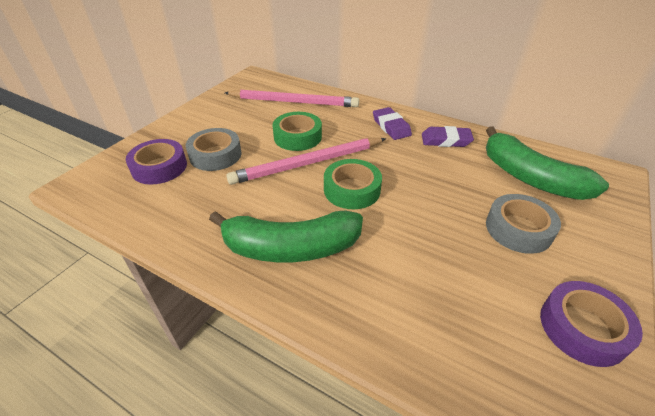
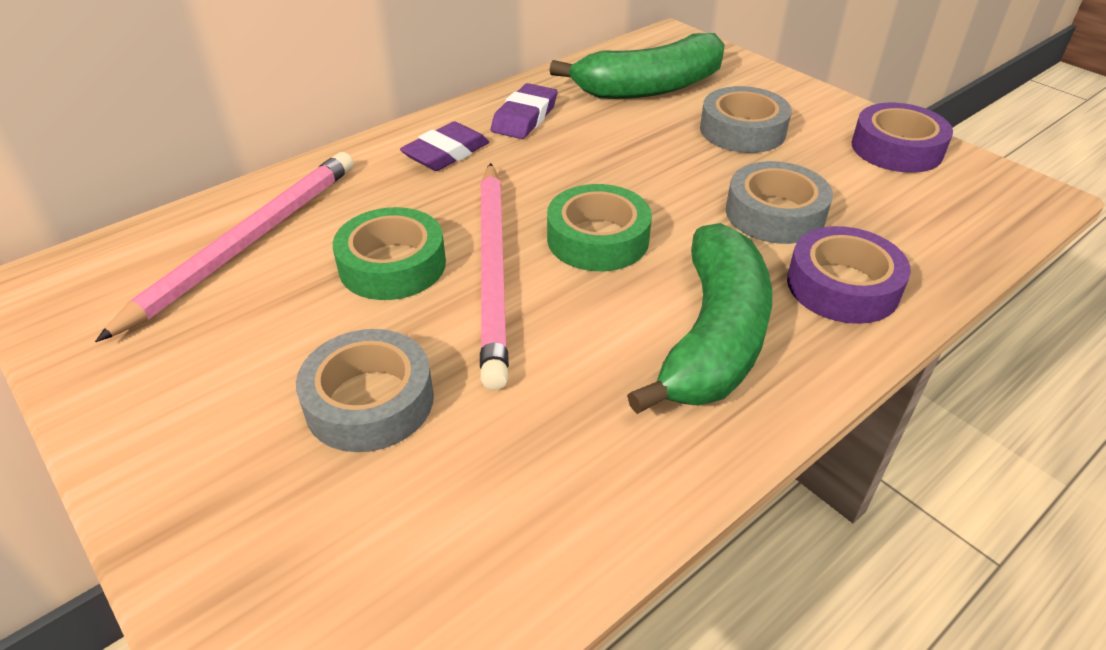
camera: 70 degrees left, 0 degrees up
purple tape [126,139,187,185] -> purple tape moved to [787,226,911,324]
purple eraser [373,107,412,140] -> purple eraser turned 45 degrees counterclockwise [400,121,489,171]
none -> grey tape [726,161,833,244]

